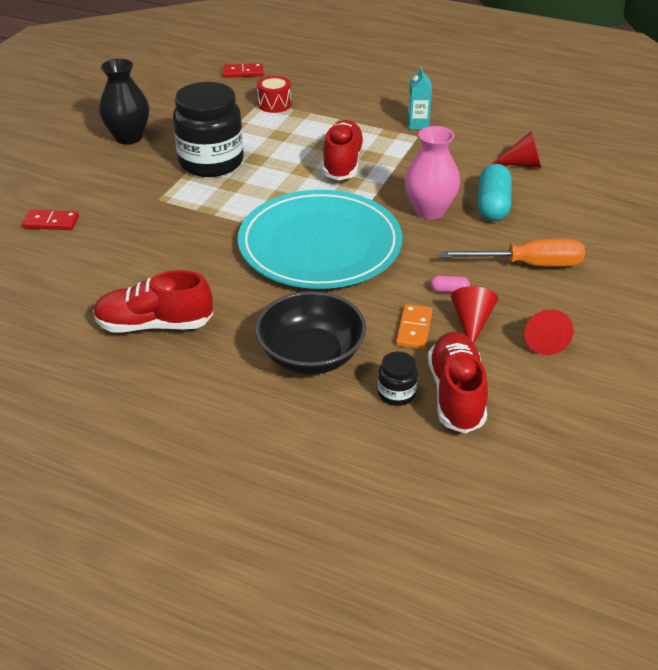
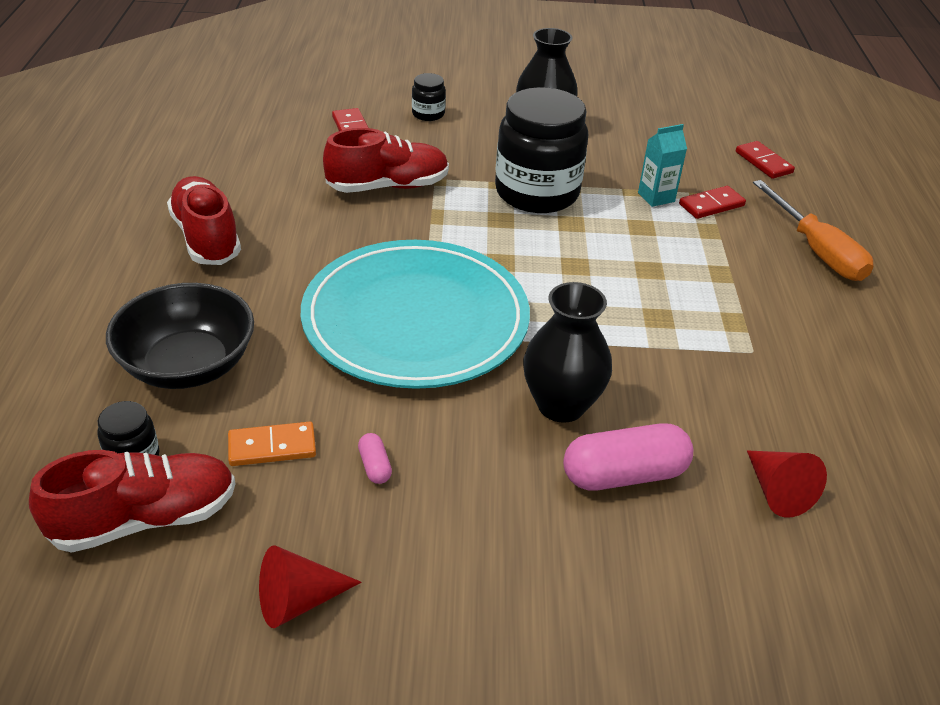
camera: 65 degrees right, 0 degrees up
red drum [257,76,291,113] -> red domino [679,186,746,219]
red shoe [322,120,365,181] -> red shoe moved to [323,128,449,193]
pink vase [404,126,460,219] -> black vase [523,282,612,423]
turquoise carton [408,67,432,129] -> turquoise carton moved to [638,124,687,207]
orange screwdriver [440,239,585,267] -> orange screwdriver moved to [753,180,874,281]
red cone [451,286,498,344] -> none
turquoise capsule [478,164,512,221] -> pink capsule [563,423,693,491]
none -> black jar [412,73,446,121]

